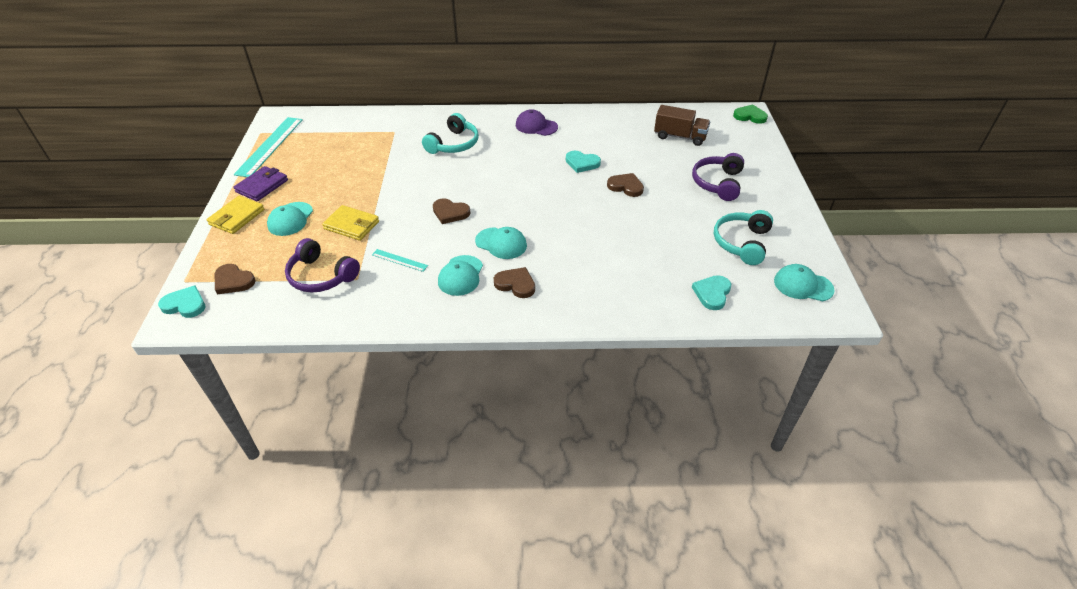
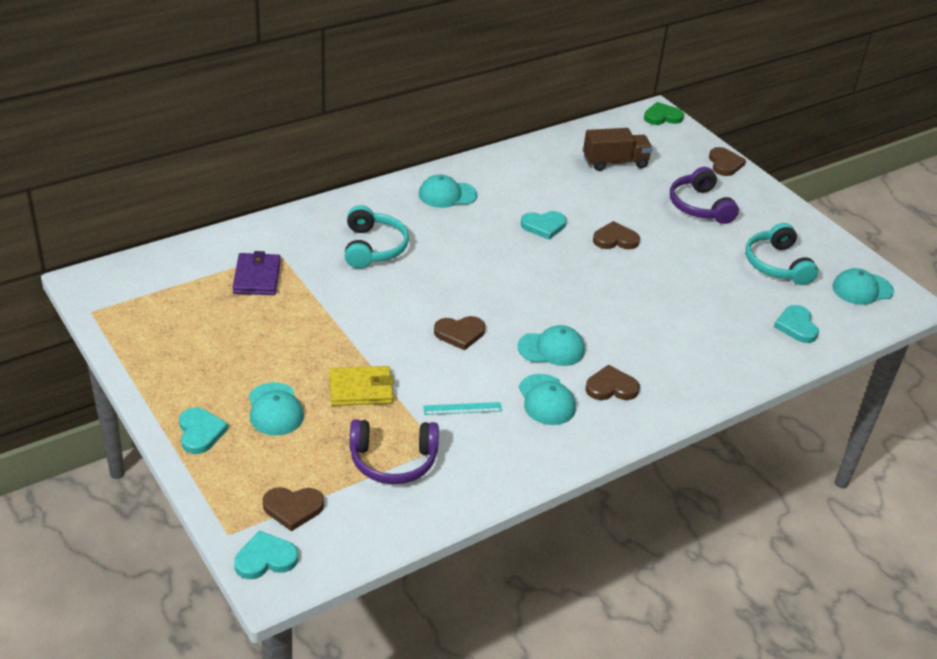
camera: 35 degrees left, 5 degrees down
yellow wallet [207,196,264,234] -> turquoise heart [179,407,228,454]
purple wallet [233,166,288,201] -> purple wallet moved to [232,251,281,295]
turquoise ruler [234,117,303,177] -> none
purple cap [516,109,558,136] -> turquoise cap [419,174,477,208]
none -> brown heart [709,147,746,176]

